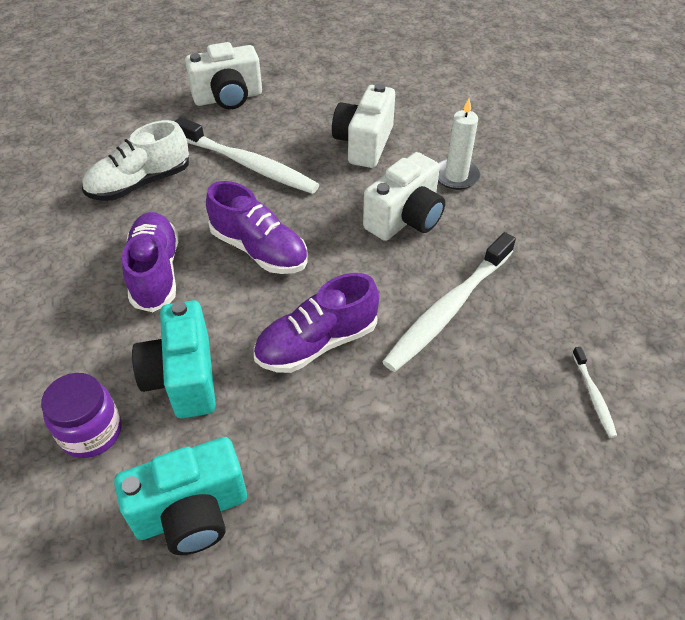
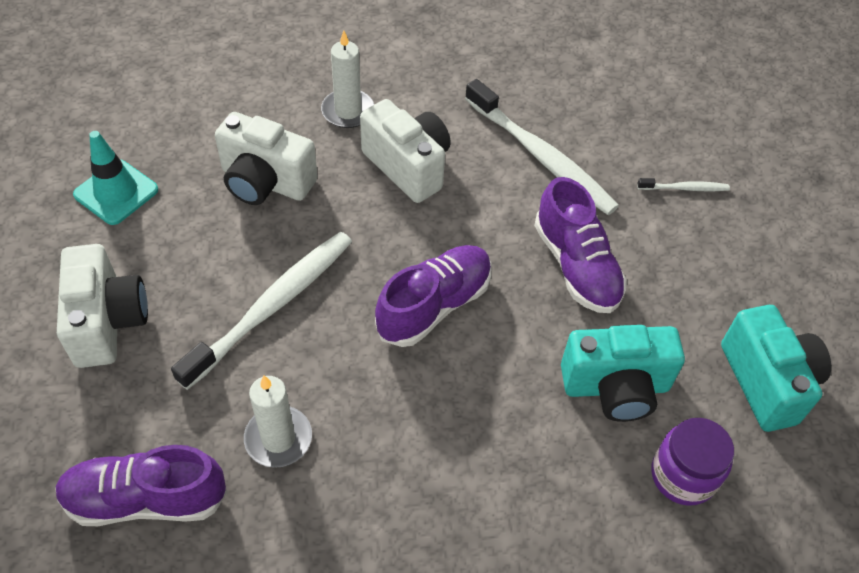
camera: 85 degrees left, 5 degrees up
white shoe [82,120,189,201] -> white candle [244,375,312,468]
purple shoe [122,212,178,312] -> purple shoe moved to [55,445,228,526]
white toothbrush [572,347,617,438] -> white toothbrush moved to [637,178,730,191]
none -> turquoise traffic cone [73,131,158,225]

